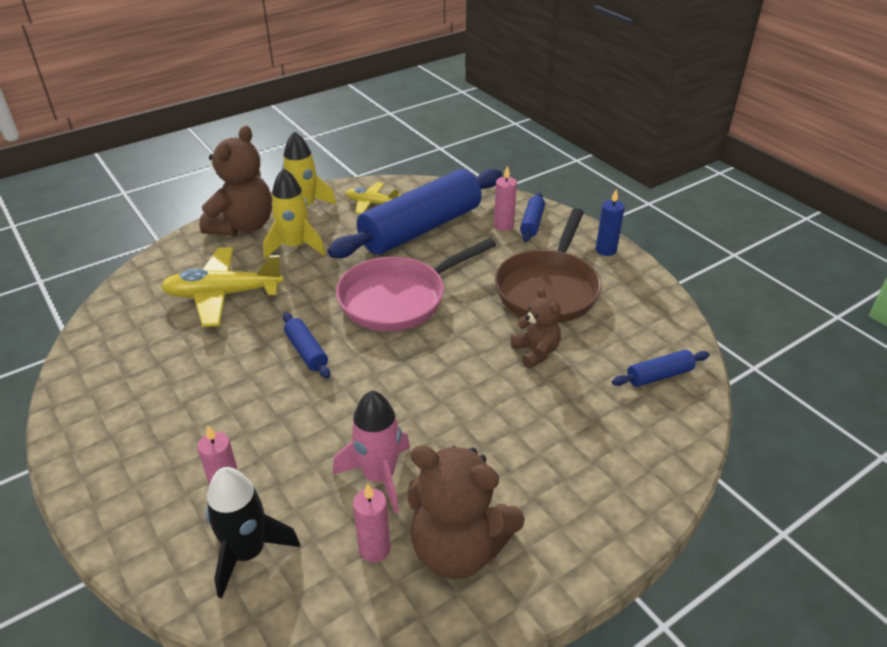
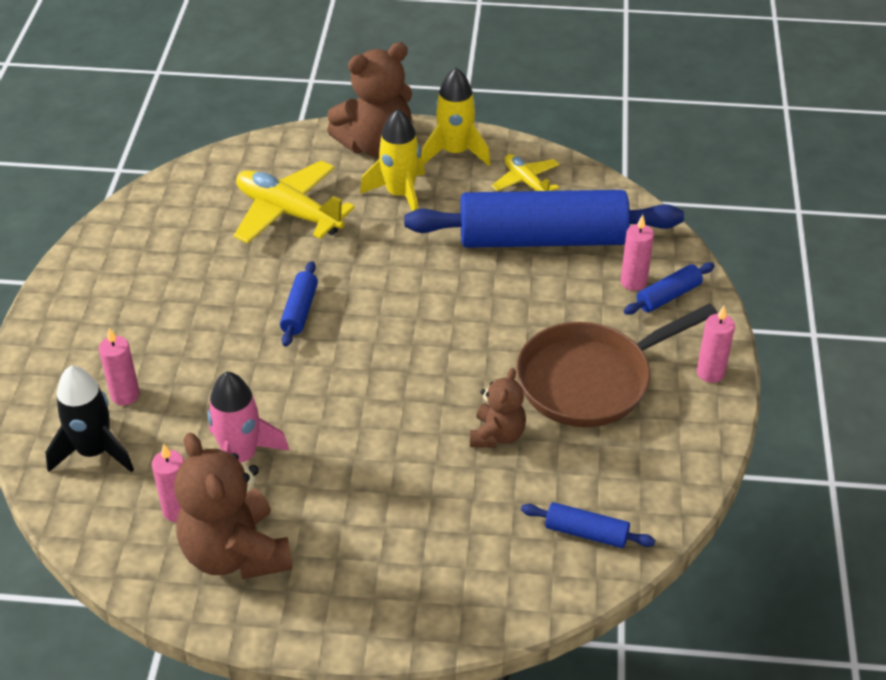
camera: 40 degrees right, 5 degrees up
pink pan [336,238,496,331] -> none
blue candle [596,189,625,256] -> pink candle [697,306,735,383]

